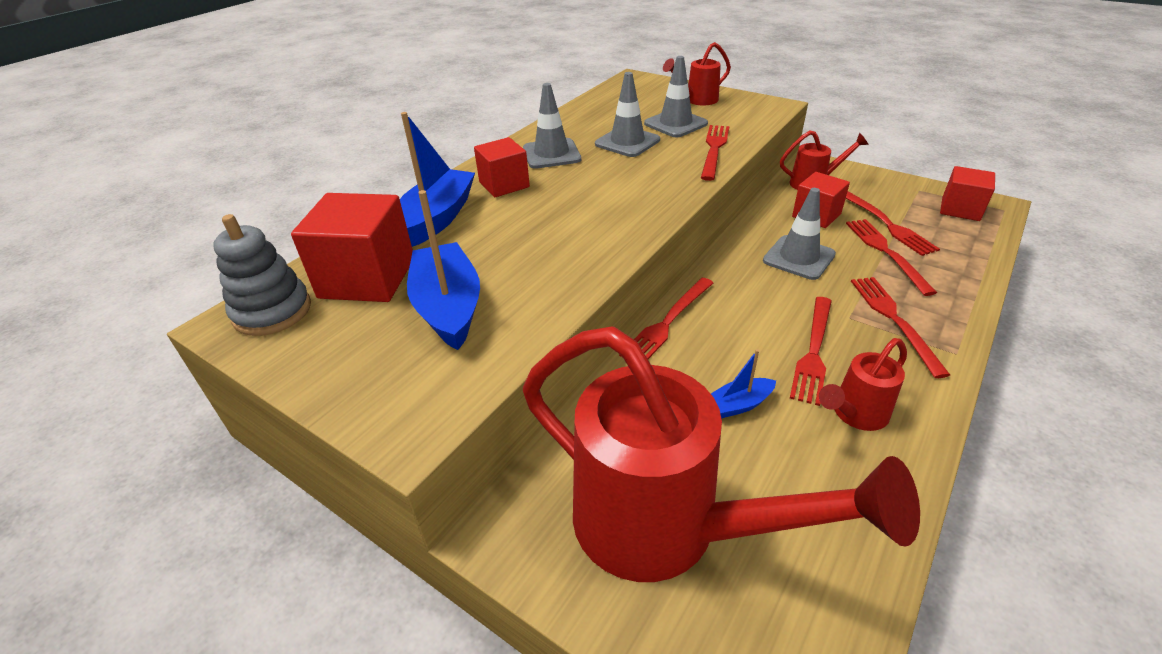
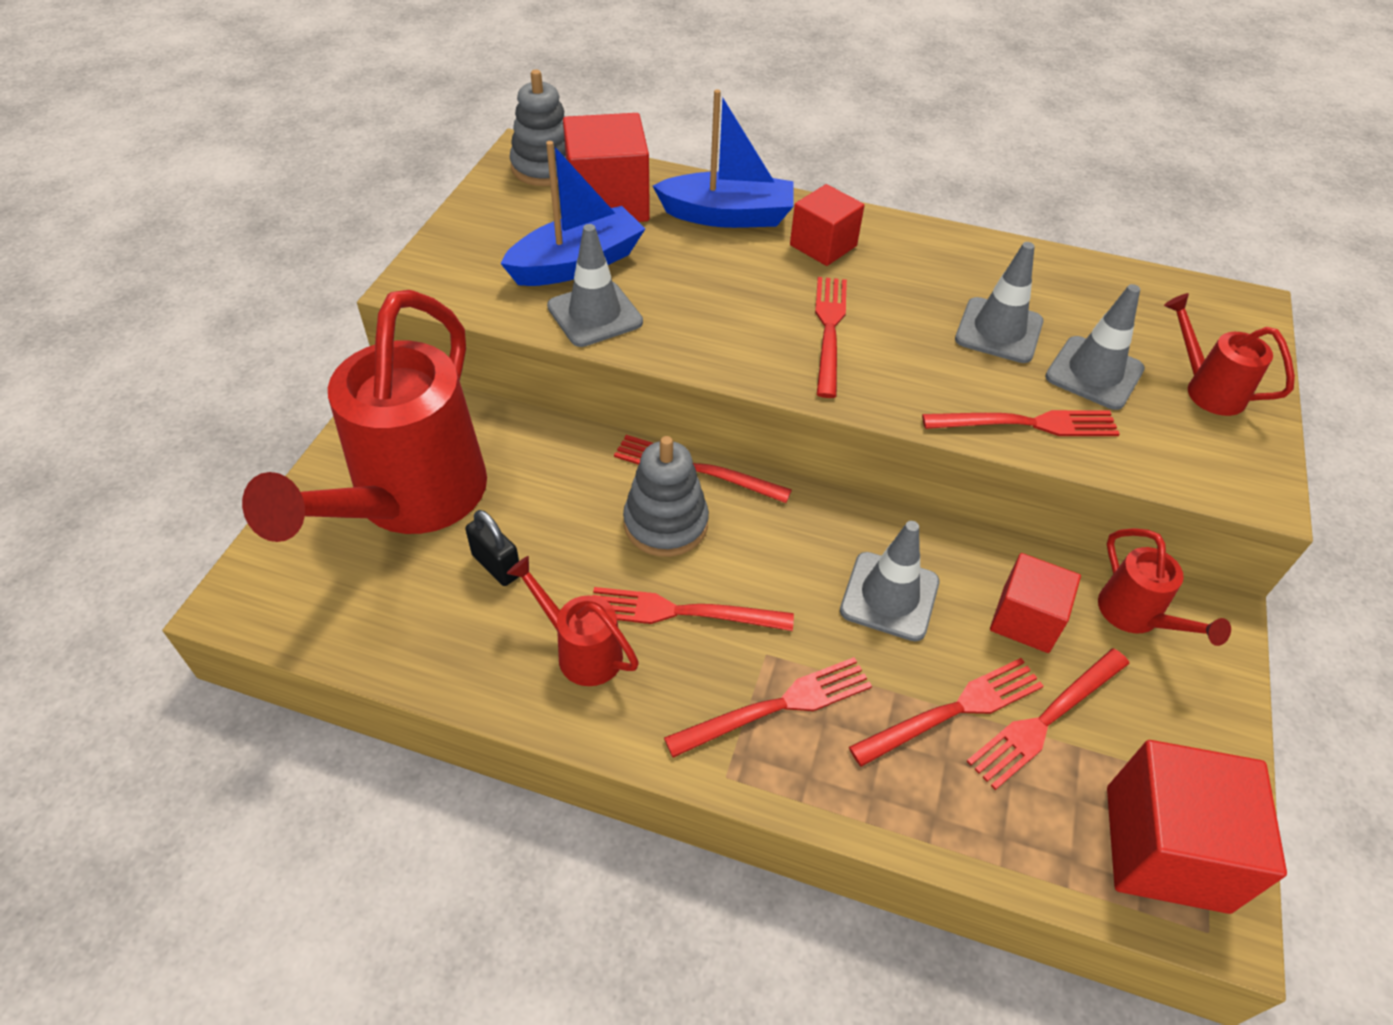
camera: 70 degrees right, 10 degrees up
grey traffic cone [523,83,581,169] -> grey traffic cone moved to [547,224,643,347]
blue boat [711,349,776,418] -> none
red cube [940,166,995,221] -> red cube [1107,740,1287,914], size x1.58
none -> black padlock [465,510,519,586]
none -> grey stacking toy [623,436,709,557]
none -> red fork [815,277,847,398]

